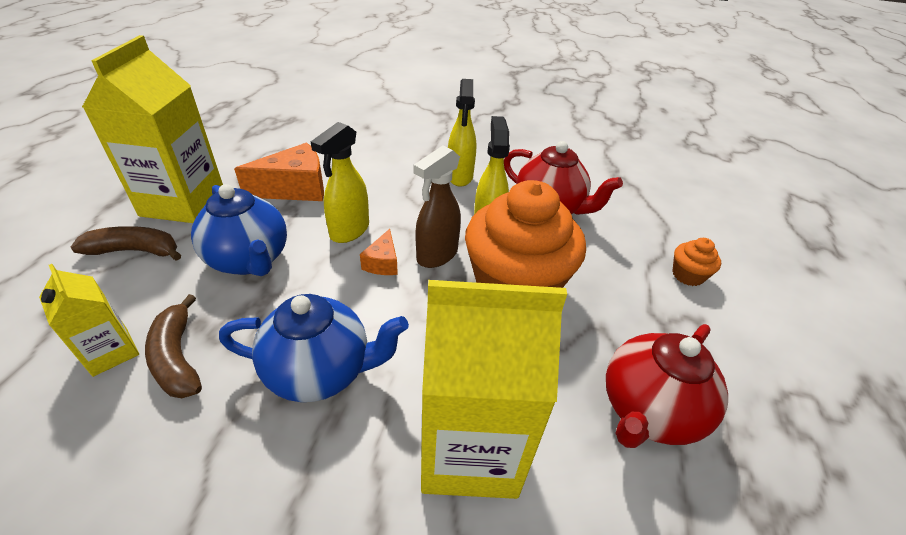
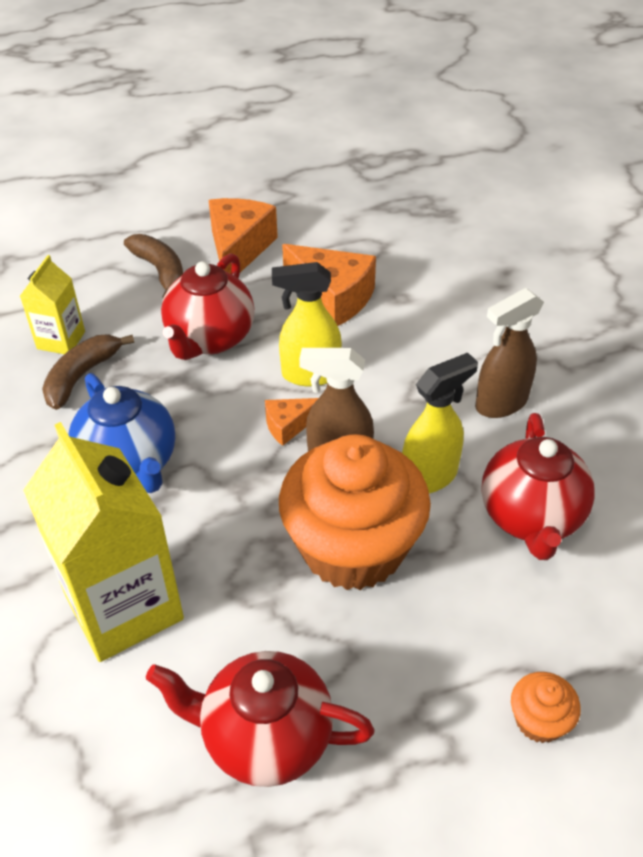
camera: 60 degrees right, 5 degrees up
yellow carton [82,35,223,223] -> orange cheese [209,198,278,274]
blue teapot [191,184,287,276] -> red teapot [161,253,254,360]
yellow spray bottle [448,79,477,187] -> brown spray bottle [475,288,544,418]

